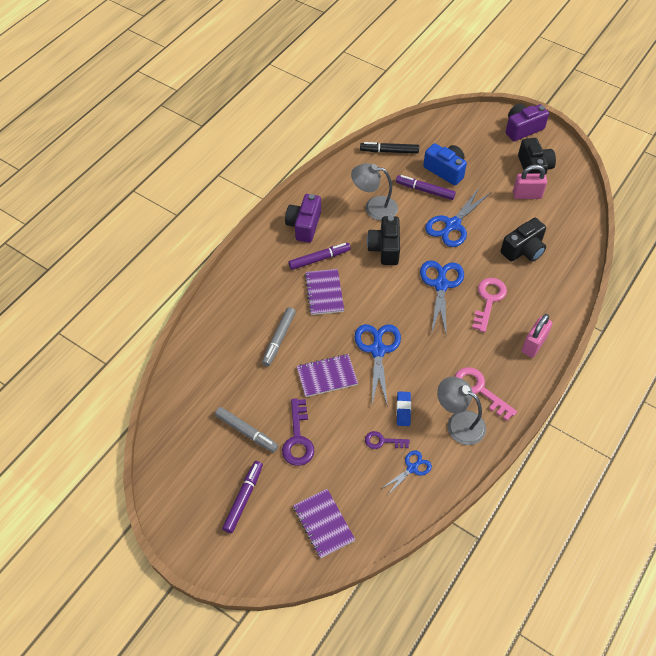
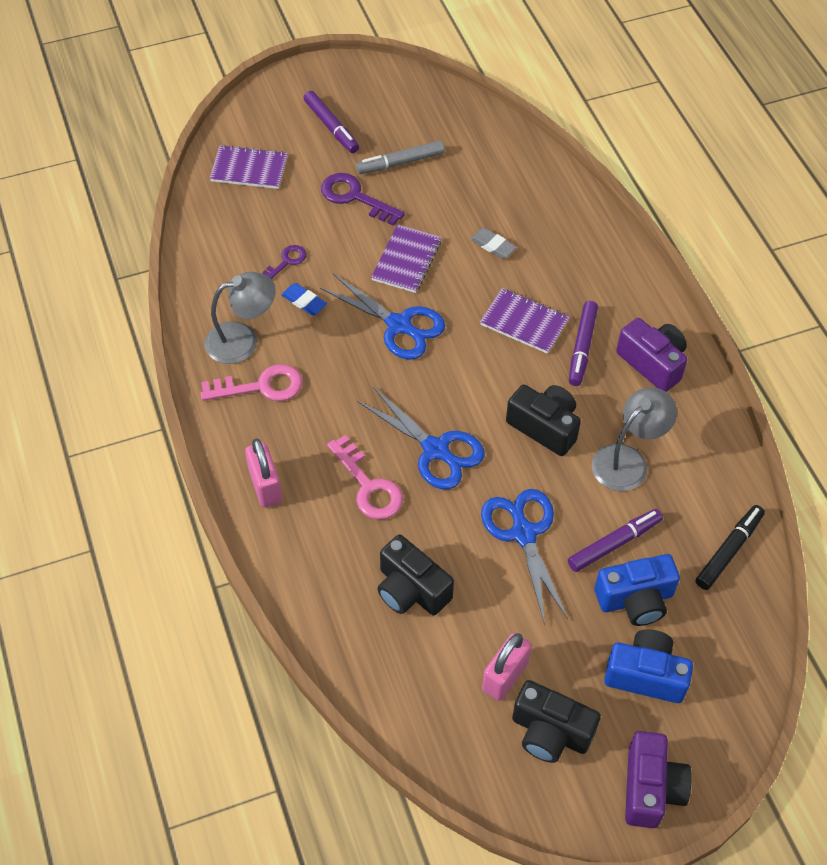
camera: 125 degrees right, 0 degrees up
grey marker [262,307,296,367] -> grey eraser [470,228,517,259]
blue scissors [381,450,432,496] -> none
black camera [501,218,546,262] -> black camera turned 45 degrees counterclockwise [377,535,454,615]
none -> blue camera [604,629,693,703]

